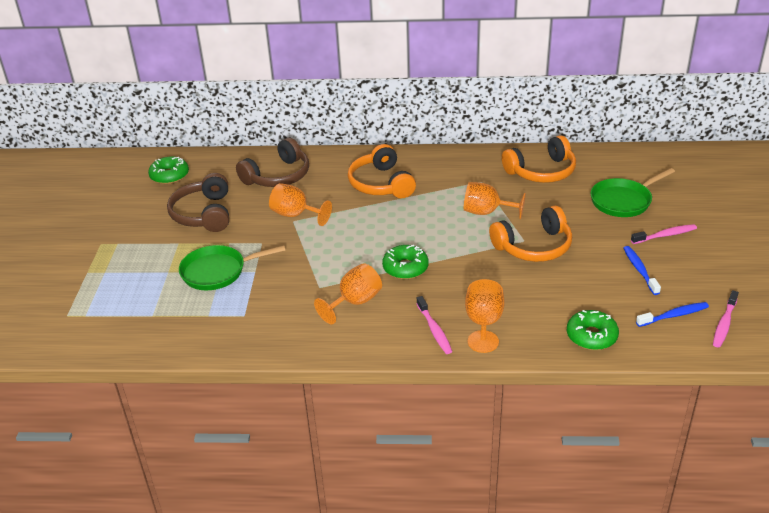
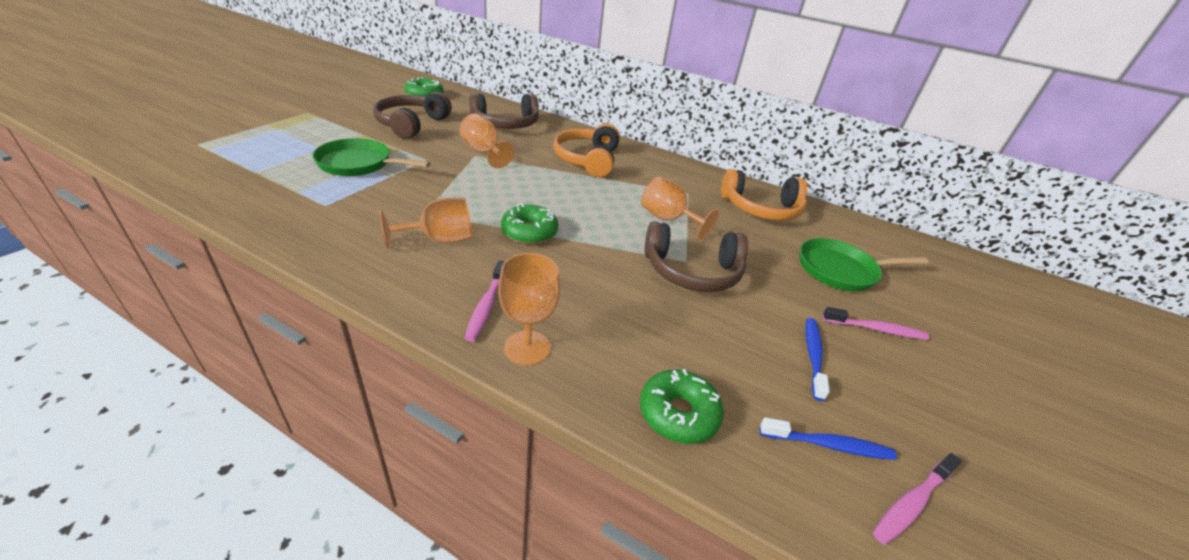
camera: 20 degrees right, 0 degrees up
orange headphones [489,206,572,262] -> brown headphones [644,221,748,292]

